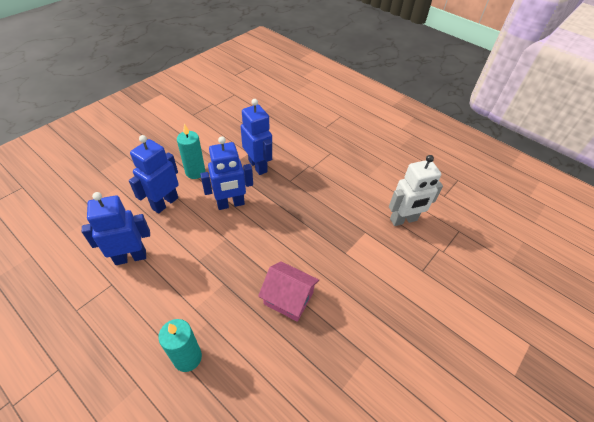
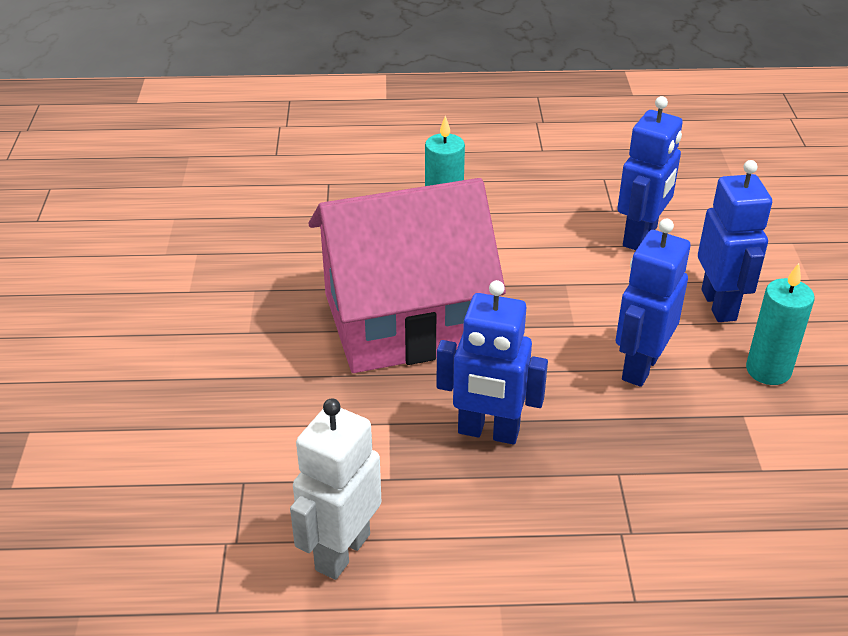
camera: 140 degrees right, 10 degrees down
blue robot [241,99,272,175] -> blue robot moved to [436,280,548,444]
pink house [258,261,319,322] -> pink house [309,178,506,373], size x2.11

